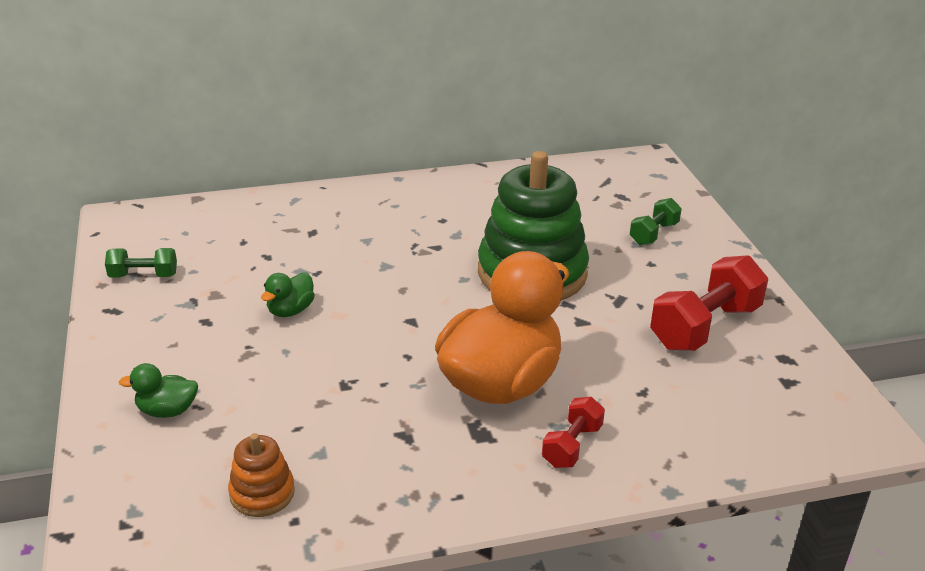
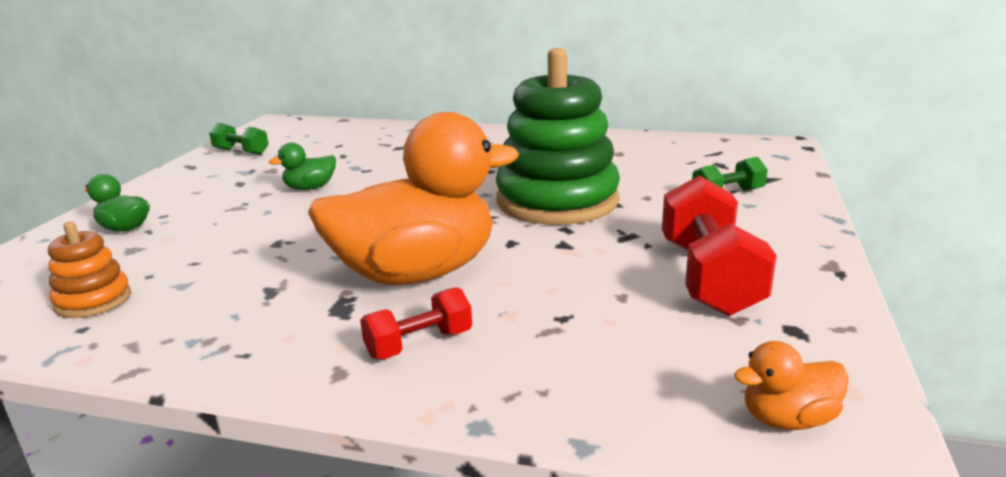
camera: 30 degrees right, 10 degrees down
red dumbbell [650,255,768,351] -> red dumbbell turned 75 degrees counterclockwise [662,176,777,316]
none -> orange duck [734,341,849,430]

